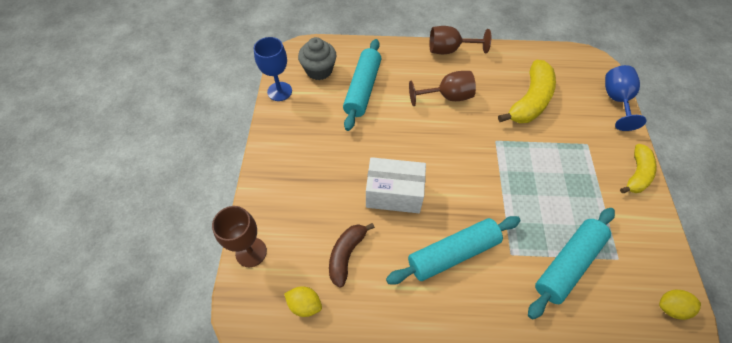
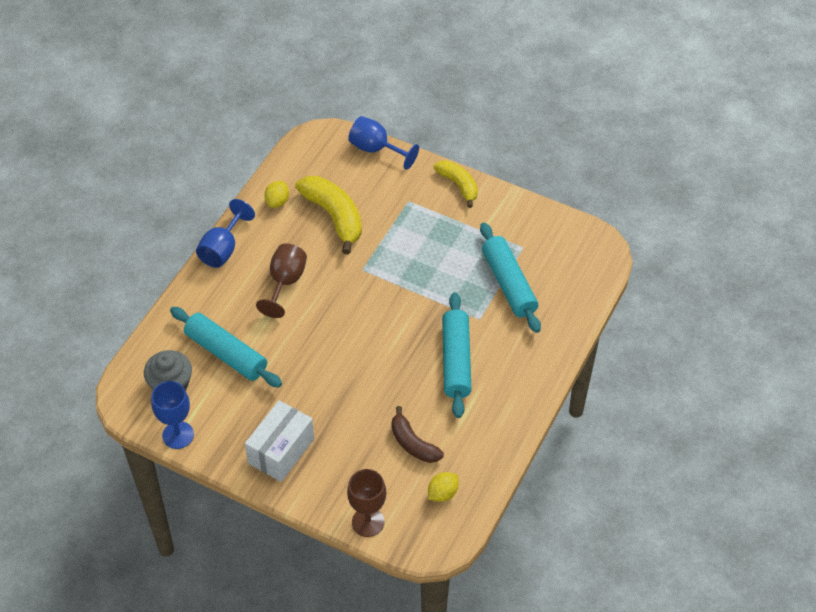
camera: 65 degrees left, 5 degrees down
white box [366,157,426,213] -> white box moved to [245,400,314,482]
brown goblet [430,26,491,54] -> blue goblet [196,199,255,268]
yellow lemon [659,290,701,320] -> yellow lemon moved to [264,181,289,208]

